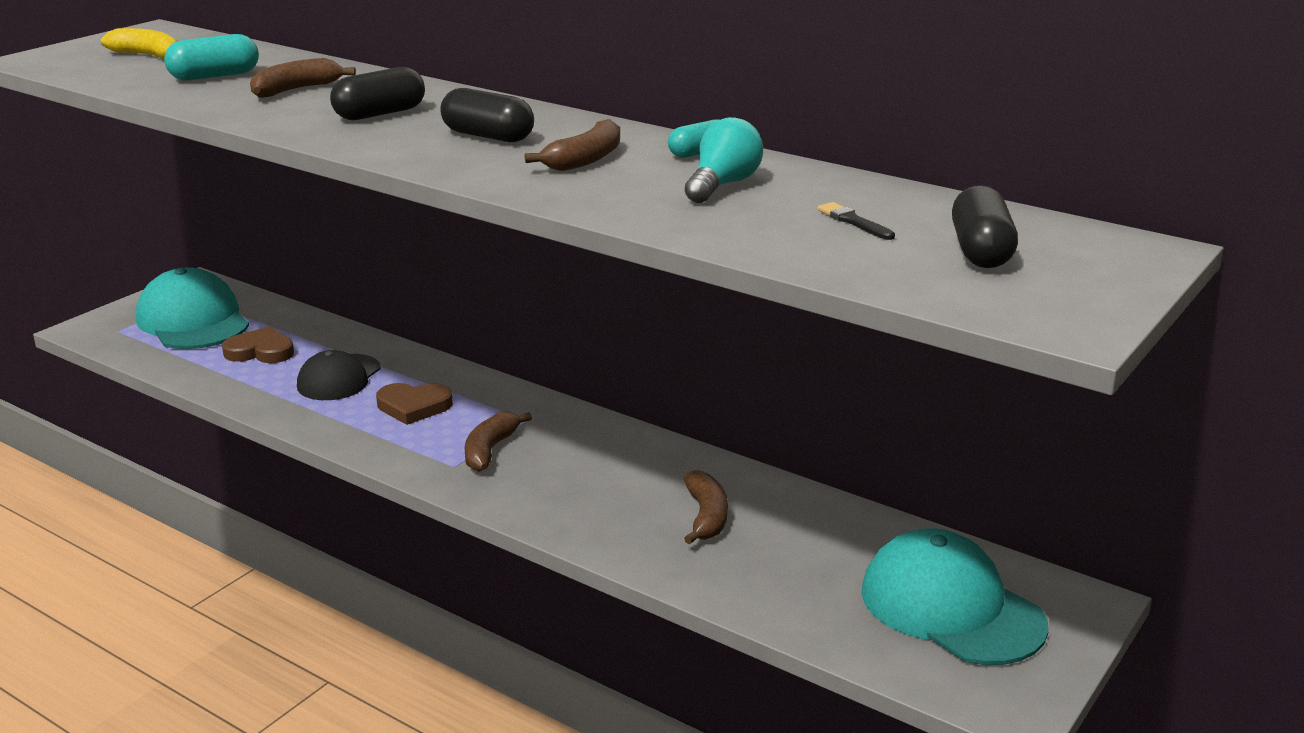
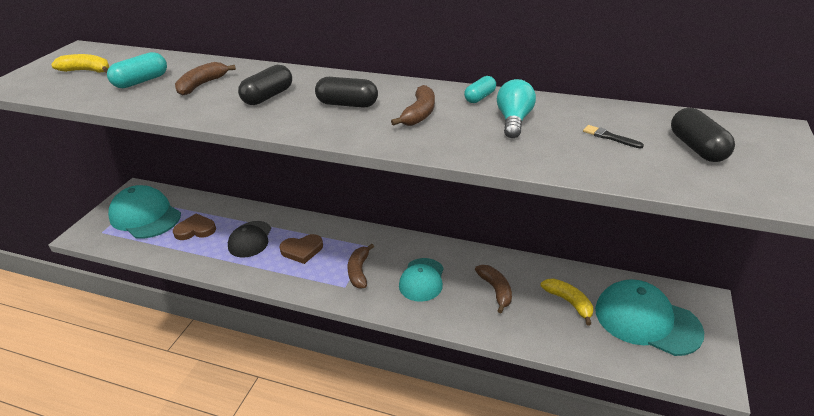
camera: 15 degrees left, 10 degrees up
none -> turquoise cap [399,258,444,302]
none -> yellow banana [541,278,593,325]

